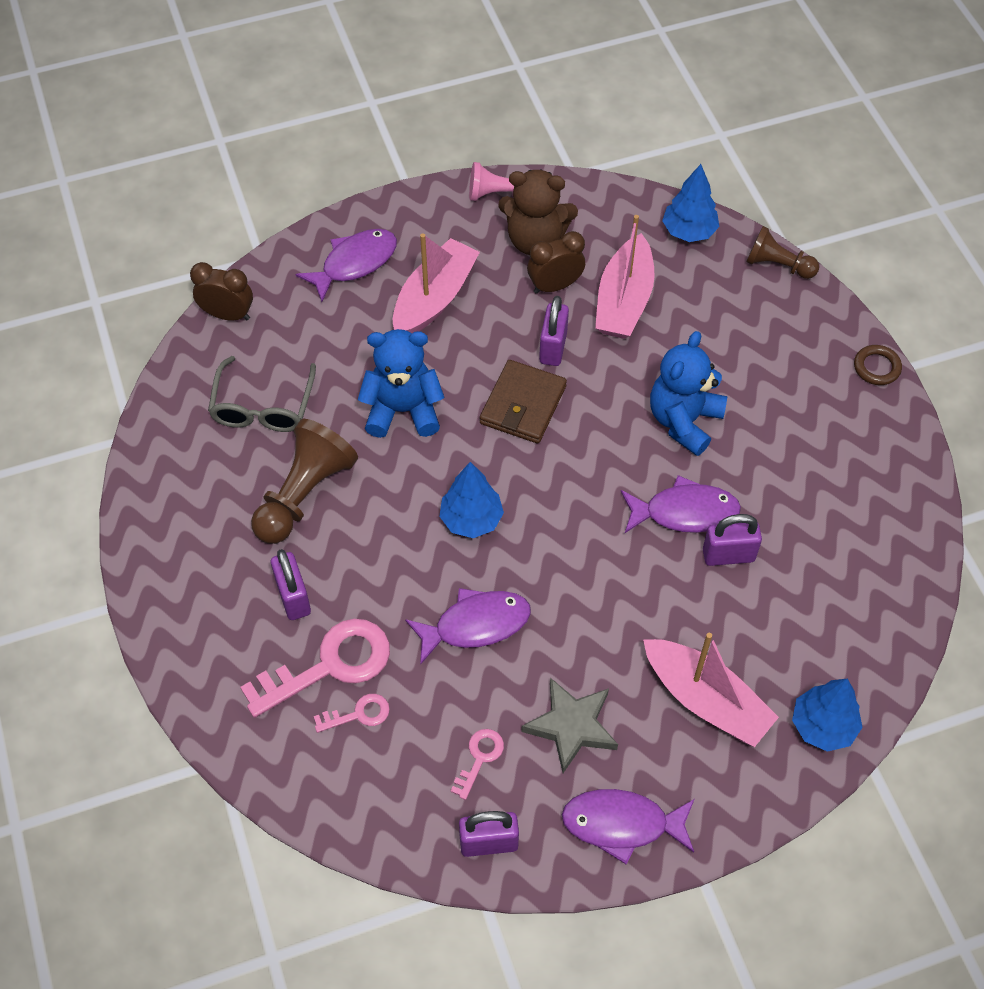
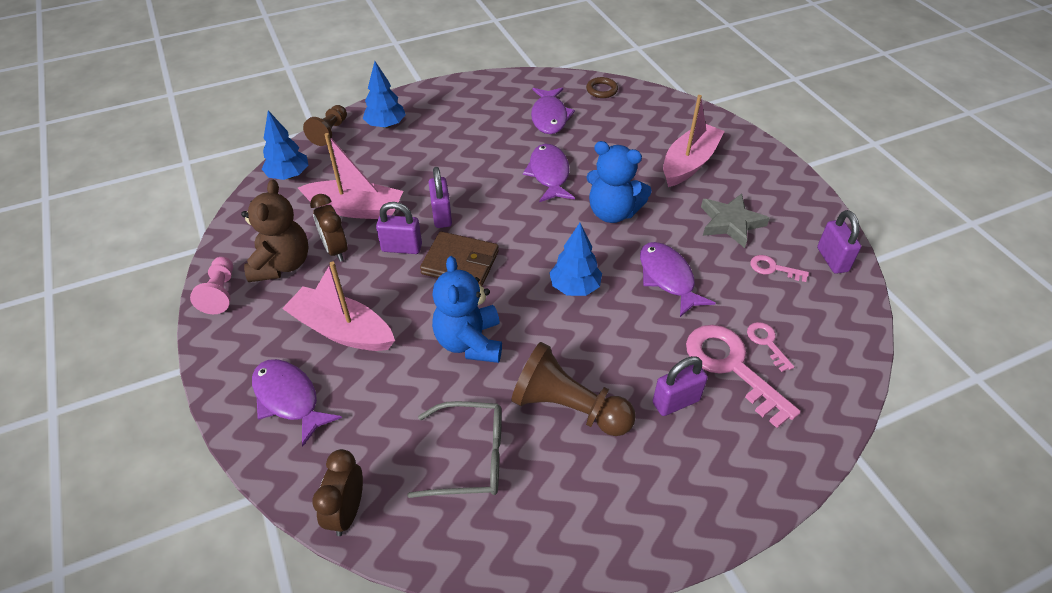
camera: 95 degrees left, 10 degrees down
purple fish [562,789,694,865] -> purple fish moved to [531,88,575,134]
blue teddy bear [650,331,727,456] -> blue teddy bear moved to [586,141,652,223]
purple padlock [703,514,762,566] -> purple padlock moved to [428,167,452,228]
blue tree [792,679,863,752] -> blue tree moved to [363,61,406,129]
brown ring [854,345,902,385] -> brown ring moved to [586,77,618,98]

